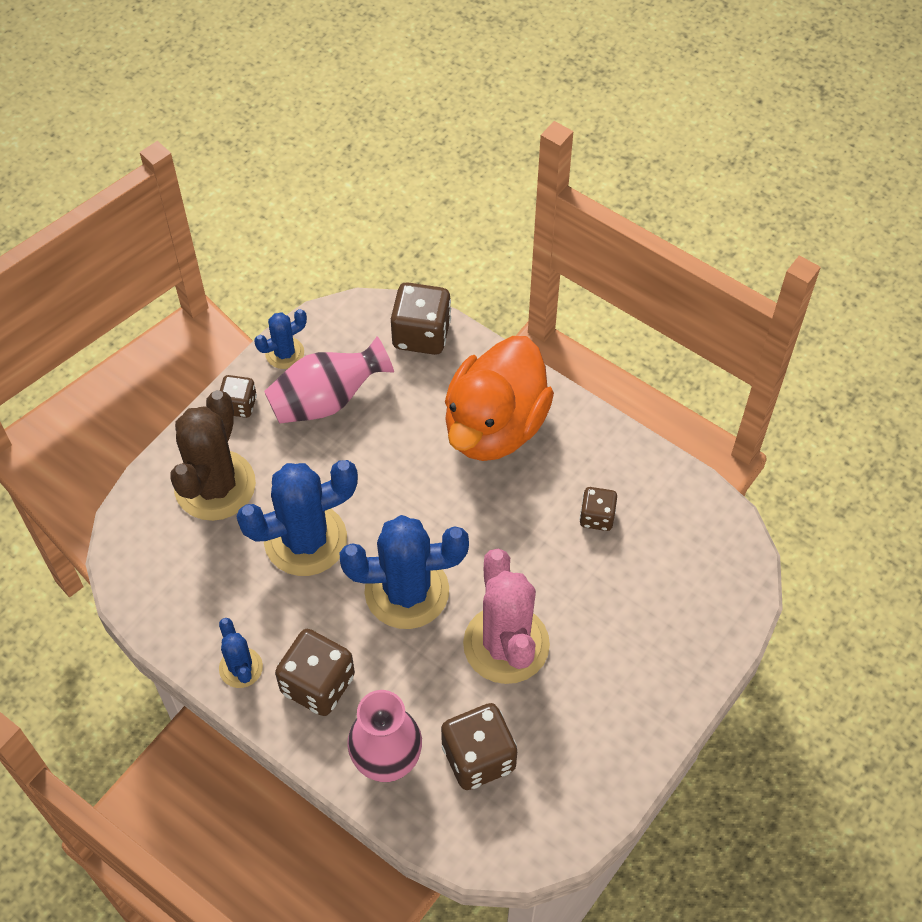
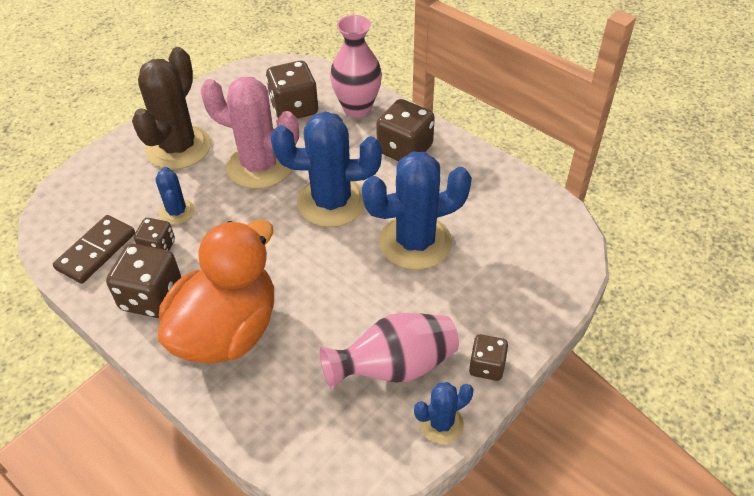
camera: 175 degrees left, 10 degrees down
brown cactus [170,390,256,521] -> brown cactus moved to [132,47,211,170]
blue cactus [219,618,263,688] -> blue cactus moved to [156,167,195,225]
brown dice [391,282,451,355] -> brown dice moved to [106,244,181,318]
pink cactus [463,549,550,684] -> pink cactus turned 60 degrees counterclockwise [200,77,299,189]
none -> brown domino [53,215,135,284]

